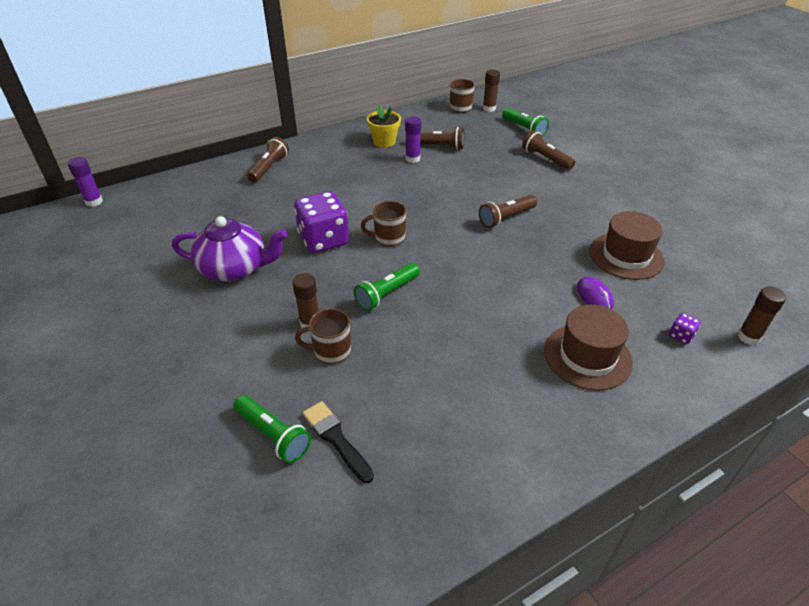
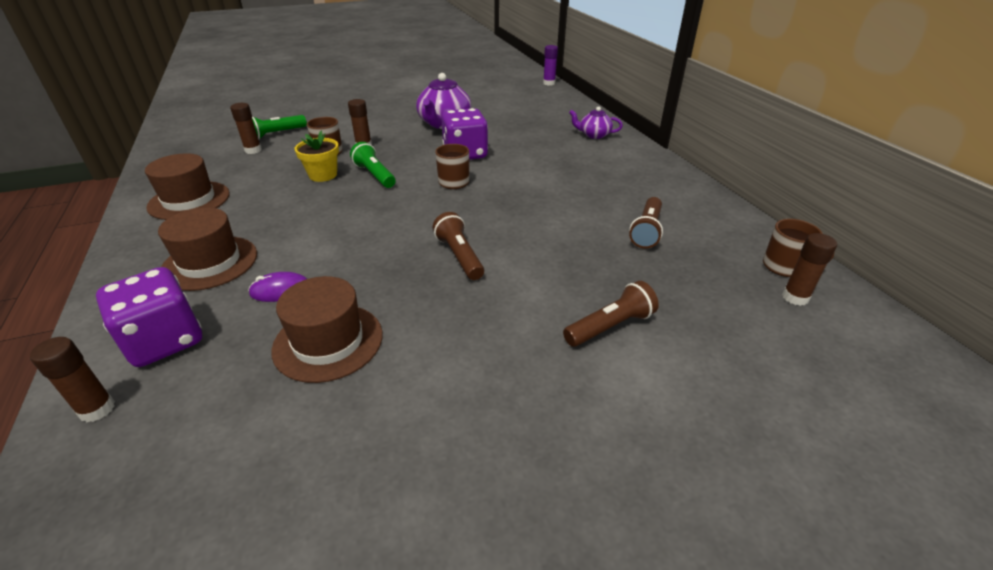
camera: 100 degrees right, 5 degrees down
brown flashlight [247,137,289,183] -> purple teapot [569,107,623,139]
black brush [303,401,374,483] -> brown glue stick [230,103,262,154]
yellow flower pot [367,106,401,147] -> yellow flower pot moved to [294,131,339,182]
purple glue stick [405,117,421,163] -> none
green flashlight [502,108,549,137] -> none
purple dice [669,313,701,344] -> purple dice [96,267,202,367], size x2.43
none -> brown hat [145,153,230,220]

